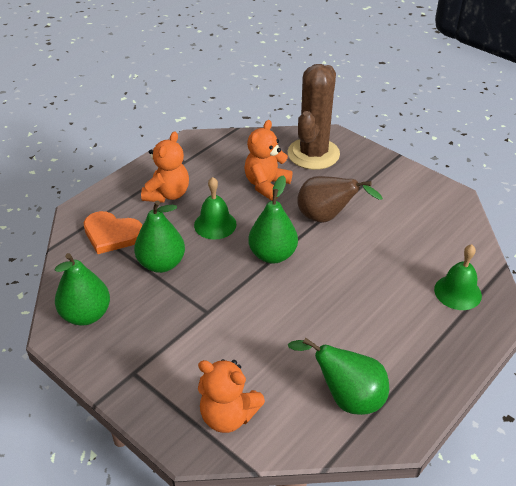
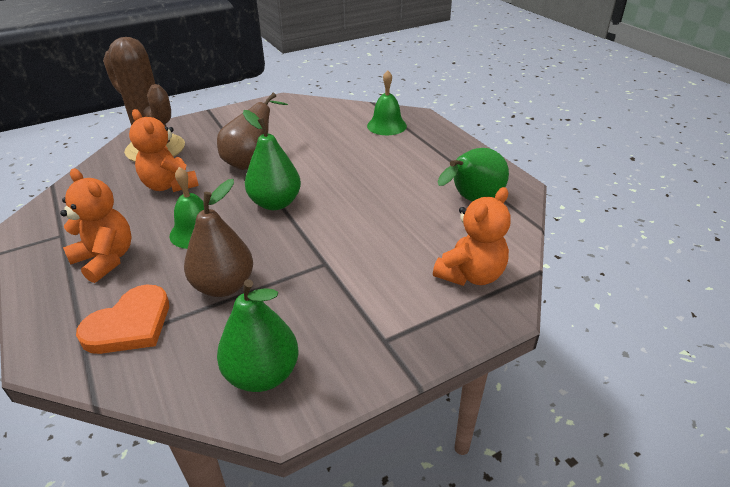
camera: 70 degrees left, 5 degrees down
green pear [134,200,185,273] -> brown pear [184,179,253,297]

